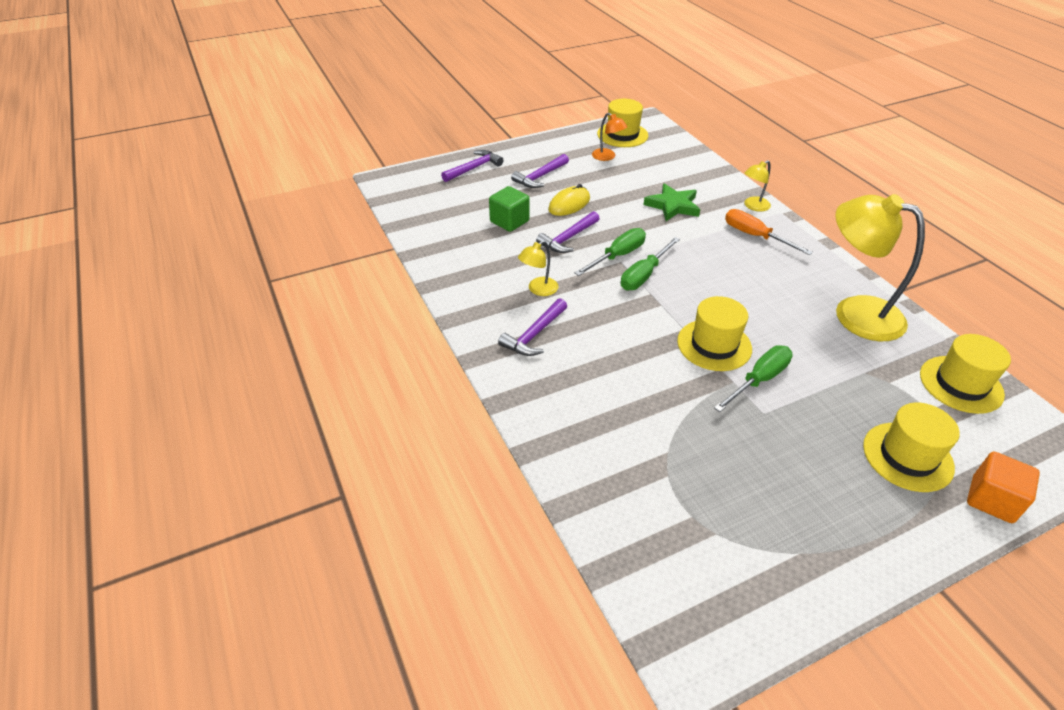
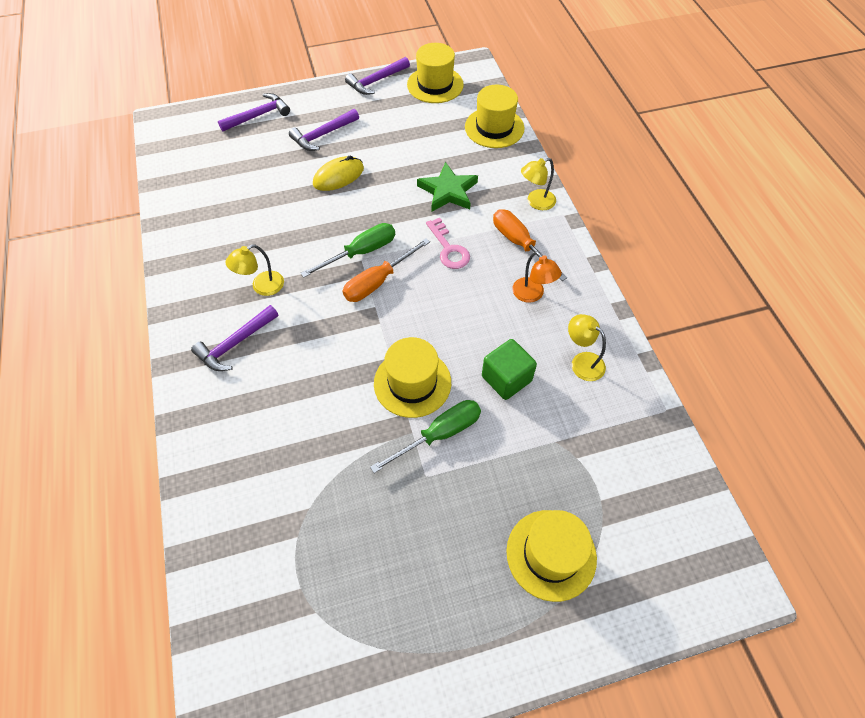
camera: 10 degrees right, 15 degrees up
green cube [489,186,530,232] -> green cube moved to [482,339,537,400]
purple hammer [536,211,600,253] -> purple hammer moved to [345,57,410,95]
orange lamp [592,113,627,161] -> orange lamp moved to [512,251,562,303]
green screwdriver [621,237,680,291] -> orange screwdriver [343,238,430,302]
yellow lamp [835,194,925,341] -> yellow lamp [568,314,606,381], size x0.46
yellow hat [920,334,1011,414] -> yellow hat moved to [465,85,525,148]
orange cube [967,452,1040,523] -> none
none -> pink key [426,218,470,269]

